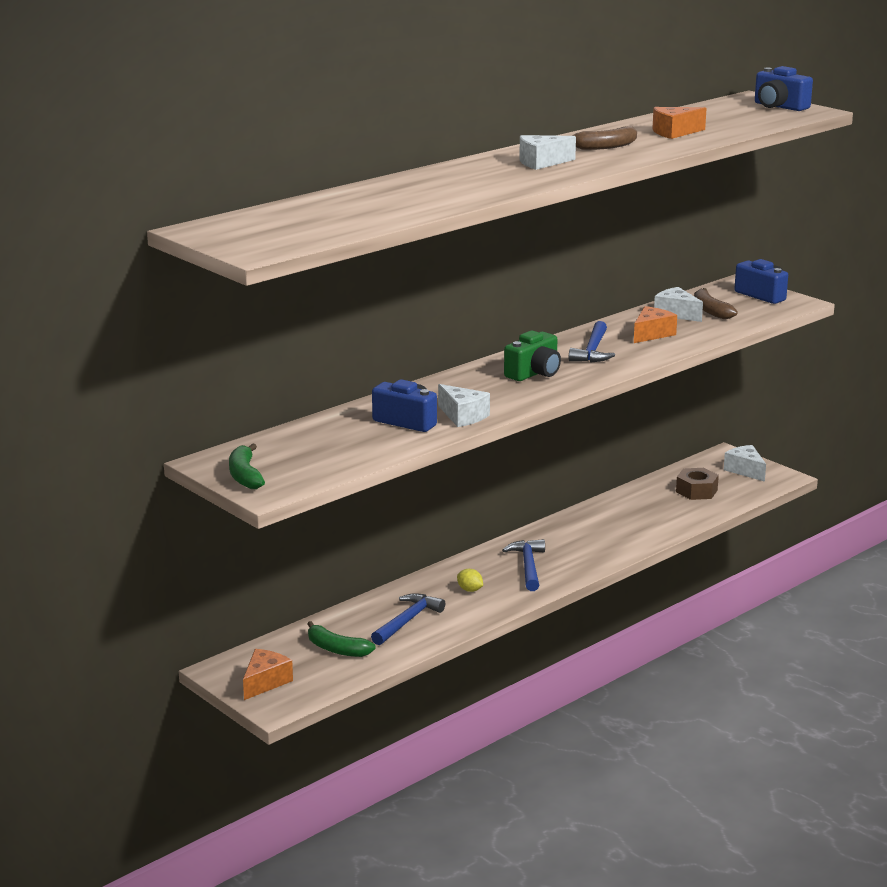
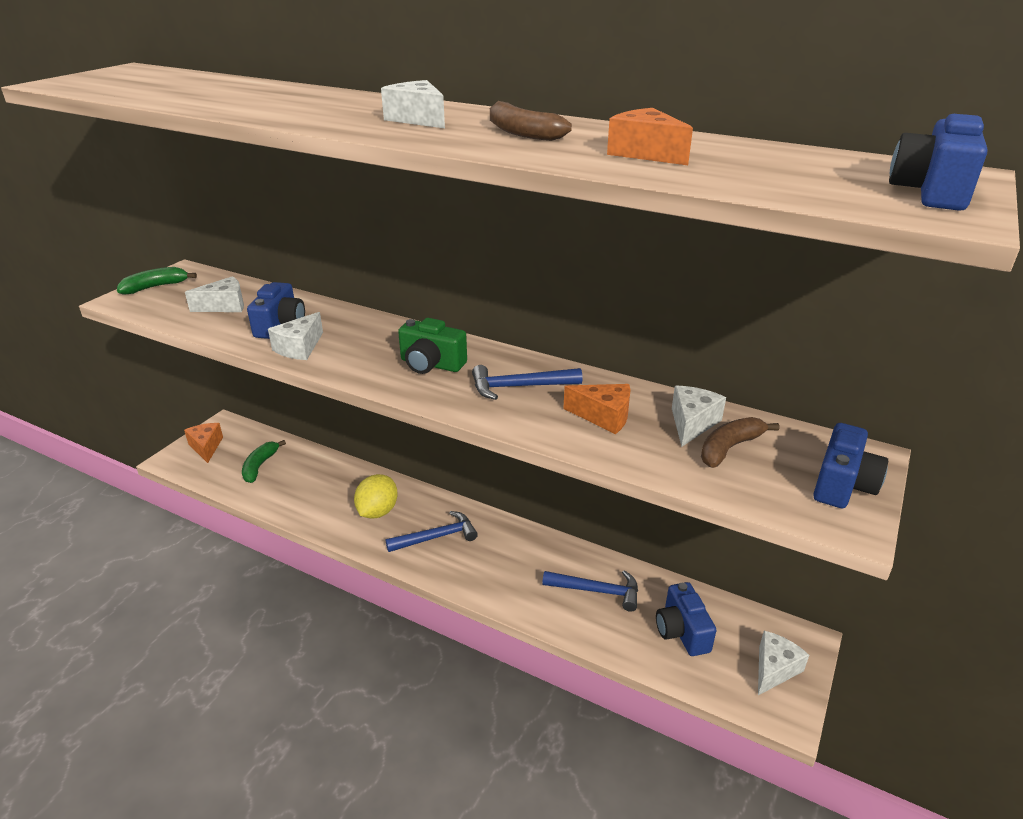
camera: 70 degrees right, 10 degrees up
orange cheese [243,649,293,700] -> orange cheese turned 120 degrees counterclockwise [184,423,223,463]
blue hammer [371,593,445,645] -> blue hammer moved to [542,570,638,612]
yellow lemon [457,569,483,592] -> yellow lemon [354,474,398,519], size x1.95
brown nut [676,468,719,500] -> blue camera [656,582,717,656]
none -> white cheese [185,276,244,312]

